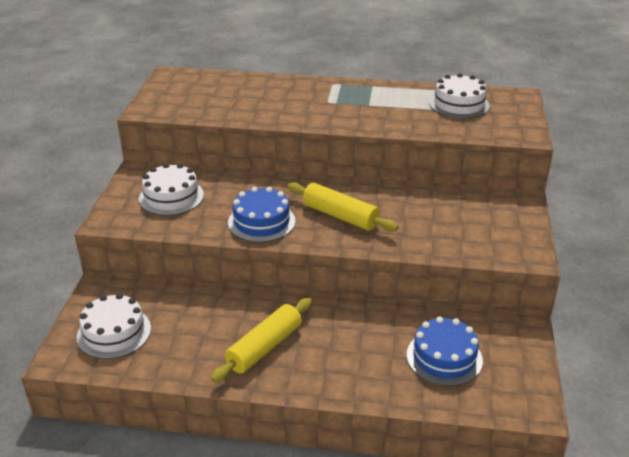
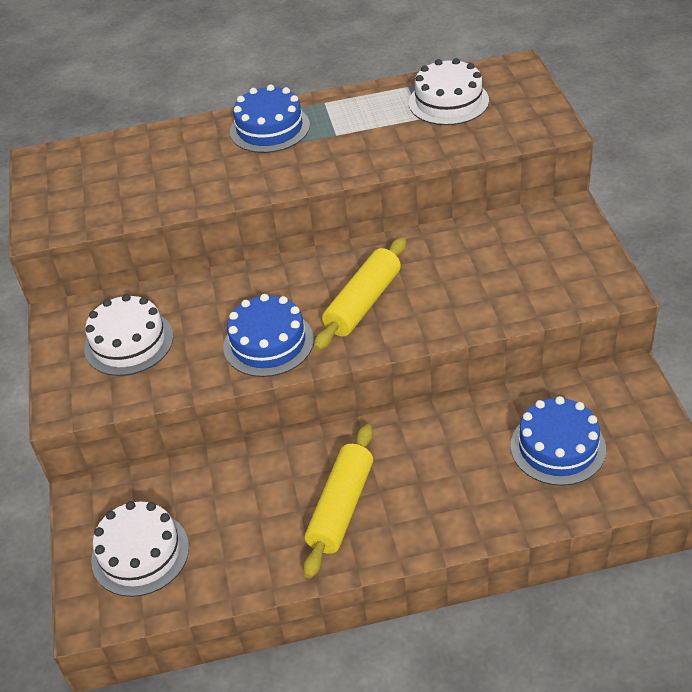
camera: 15 degrees left, 10 degrees up
yellow rolling pin [287,182,398,231] -> yellow rolling pin turned 75 degrees counterclockwise [314,237,406,350]
none -> blue cake [230,84,310,153]

